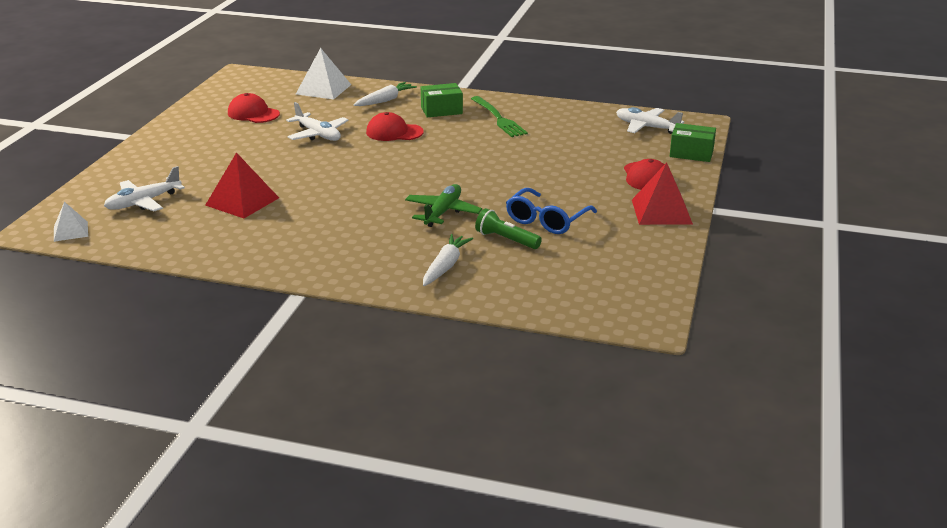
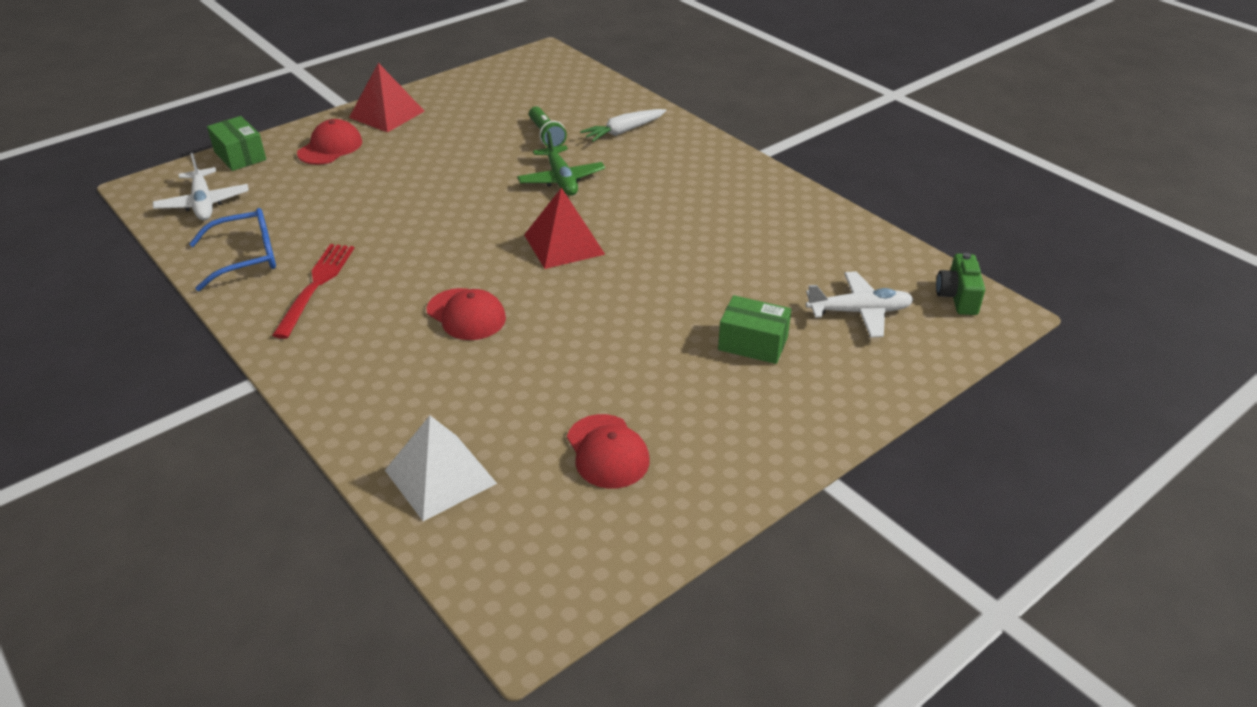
camera: 145 degrees left, 10 degrees up
white pyramid [54,202,88,242] -> green camera [936,253,985,315]
red pyramid [205,152,279,218] -> red pyramid moved to [524,188,605,269]
white plane [286,102,349,141] -> none
white carrot [354,82,417,106] -> none
green plane [405,184,482,227] -> green plane turned 75 degrees counterclockwise [517,131,605,196]
green box [421,83,463,117] -> green box moved to [718,295,792,364]
green fork [471,96,528,137] -> red fork [272,244,354,339]
blue glasses [506,188,597,234] -> blue glasses moved to [189,208,276,291]

